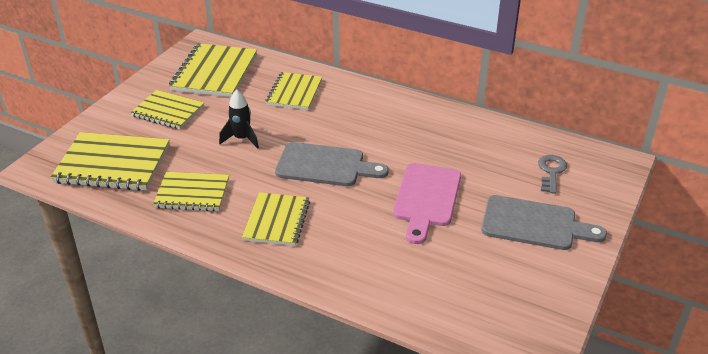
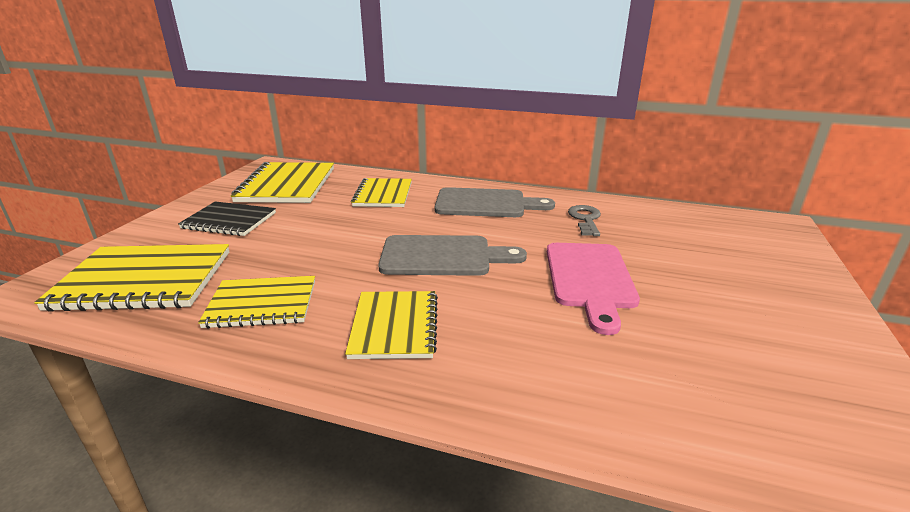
camera: 10 degrees left, 10 degrees down
yellow notebook [130,90,204,129] -> black notebook [178,202,276,236]
black rocket [219,89,259,149] -> none
grey cutting board [481,195,607,250] -> grey cutting board moved to [434,187,555,217]
grey key [538,155,567,194] -> grey key moved to [568,205,601,236]

